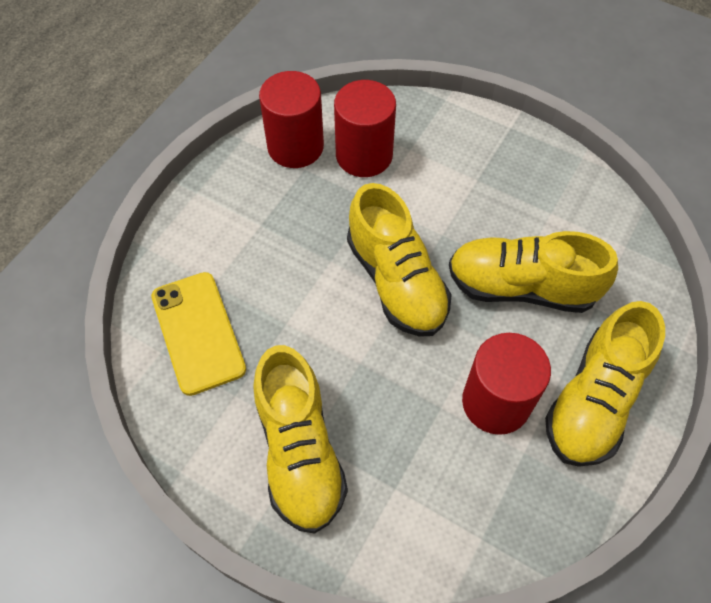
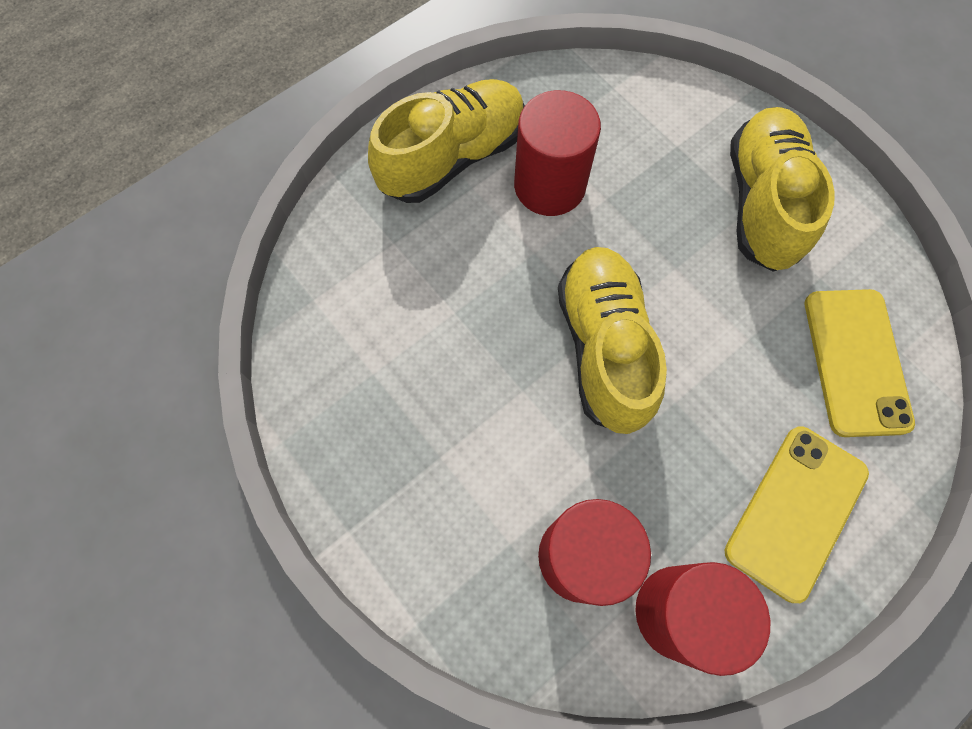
camera: 160 degrees left, 10 degrees up
yellow shoe [449,231,618,313] -> none
none -> yellow phone [725,426,869,603]

